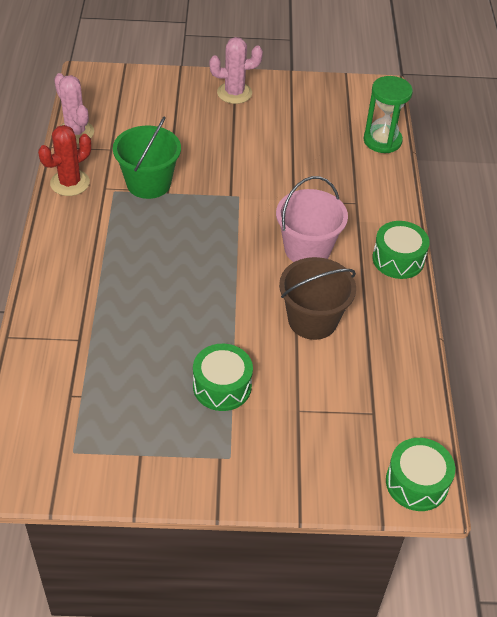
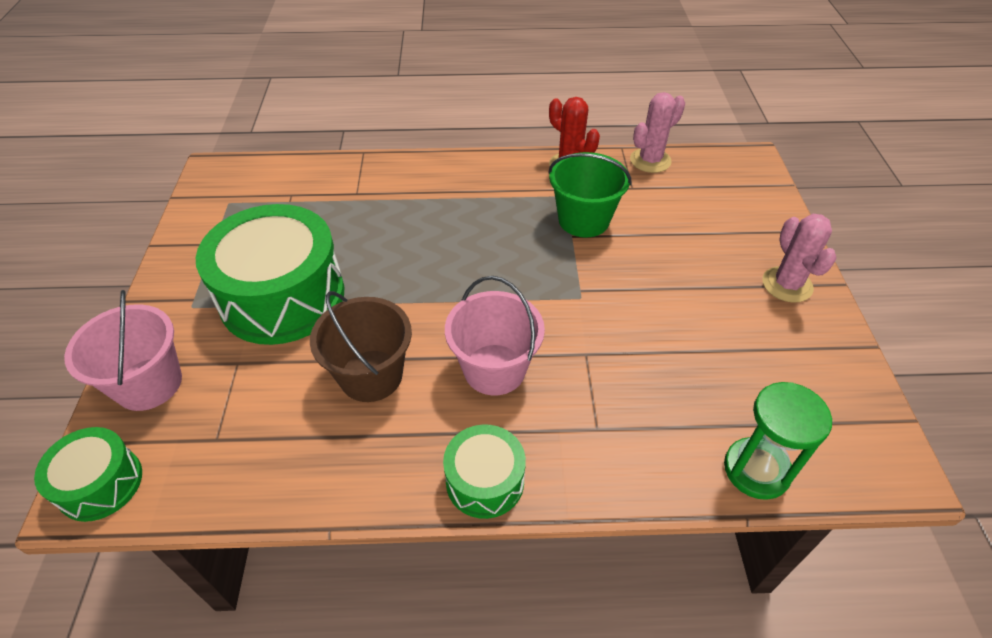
camera: 90 degrees right, 0 degrees up
green drum [193,344,253,411] -> green drum [196,204,344,345], size x1.94
none -> pink bucket [64,290,182,411]

